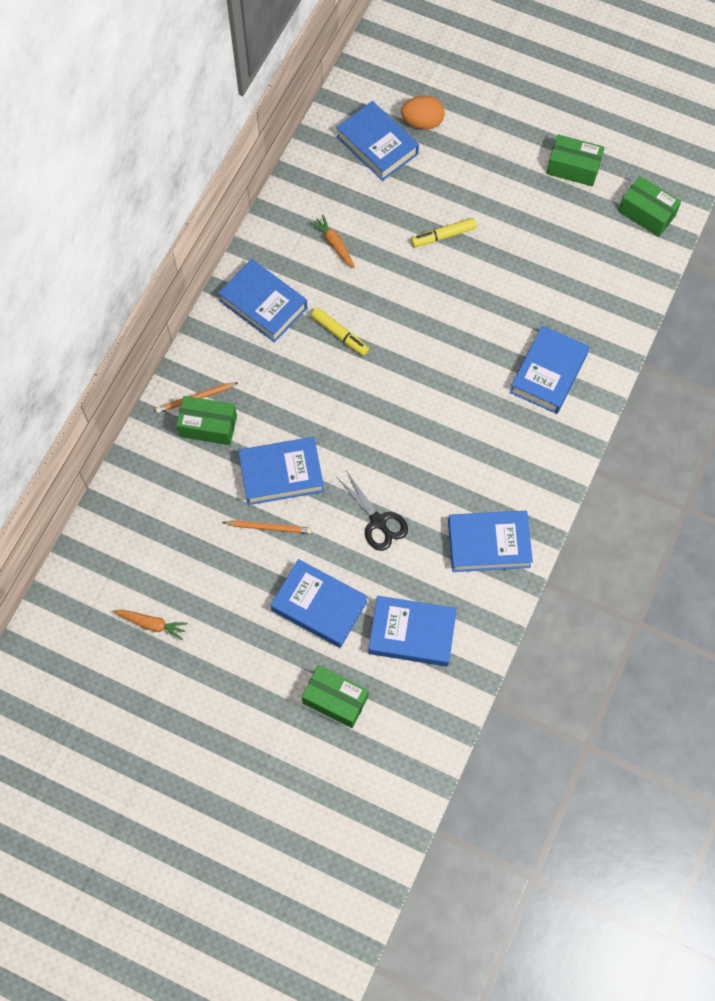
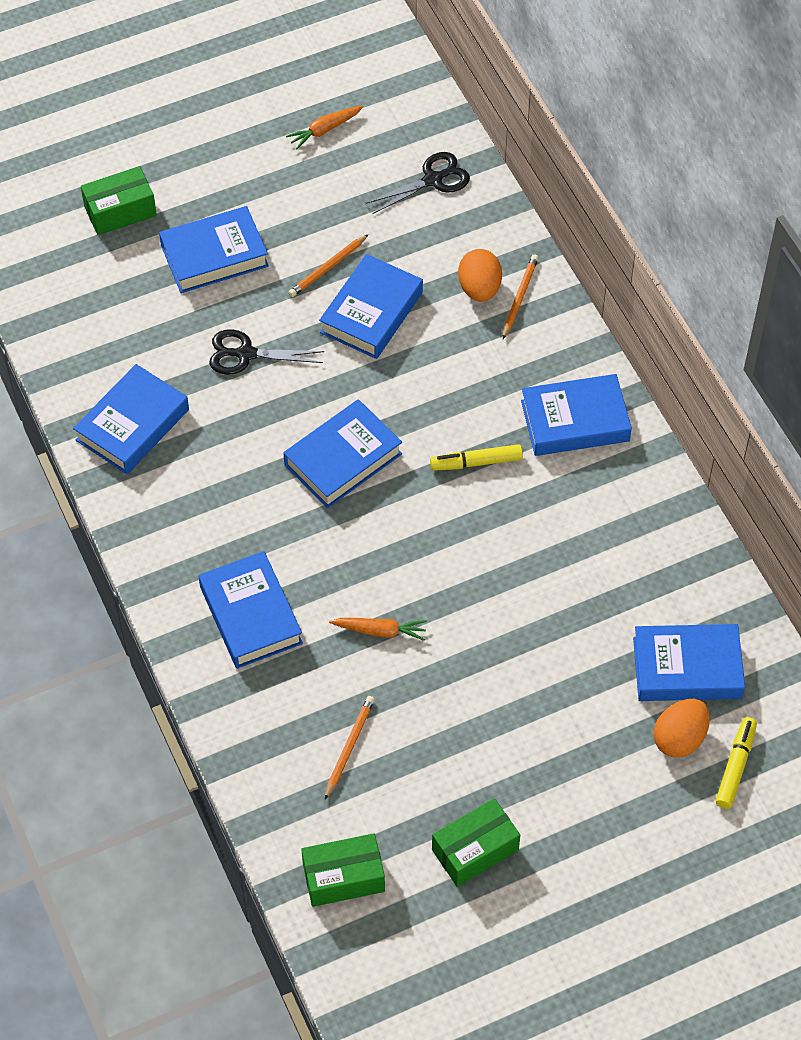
camera: 130 degrees right, 10 degrees down
green box [176,396,237,445] -> orange egg [458,249,502,302]
orange carrot [310,215,355,268] -> orange carrot moved to [329,618,427,641]
blue book [368,596,457,666] -> blue book moved to [283,399,402,508]
yellow marker [411,218,477,247] -> yellow marker moved to [716,717,757,809]
none -> orange pencil [325,696,375,800]
none -> black scissors [365,152,470,214]

